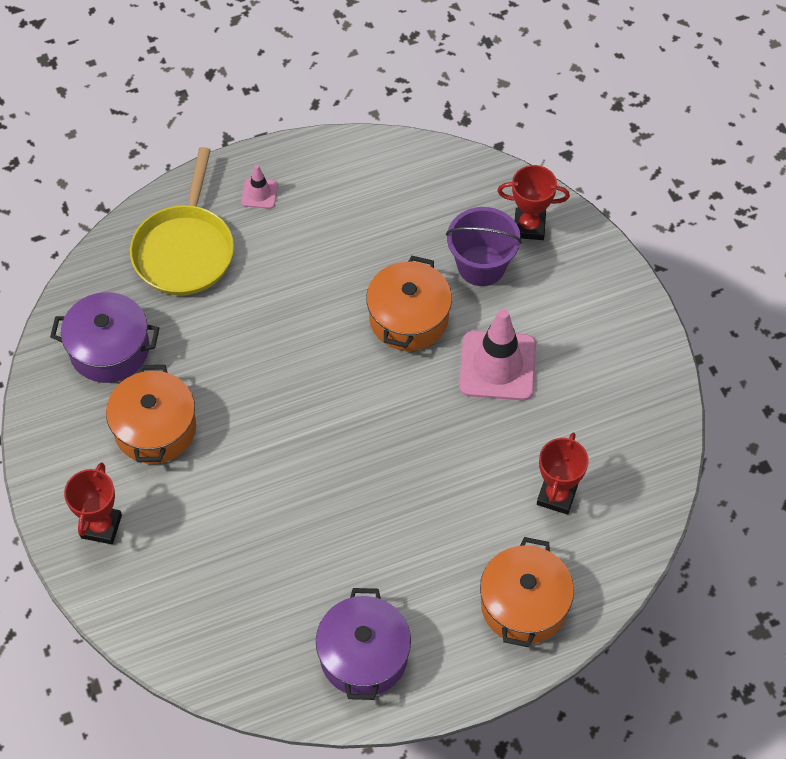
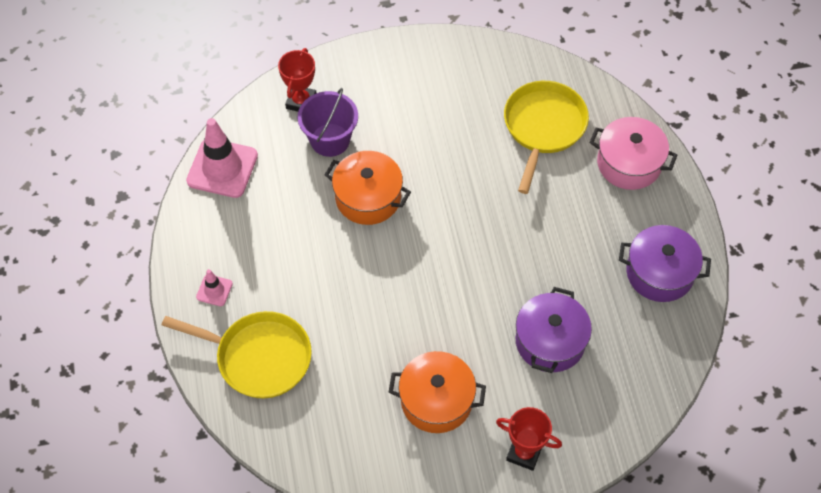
camera: 80 degrees left, 0 degrees up
purple pot [50,292,159,383] -> purple pot moved to [516,287,592,373]
pink traffic cone [459,309,536,400] -> pink traffic cone moved to [186,118,258,198]
orange pot [480,537,574,647] -> pink pot [590,117,677,190]
red trophy [537,433,589,515] -> yellow pan [504,81,589,194]

